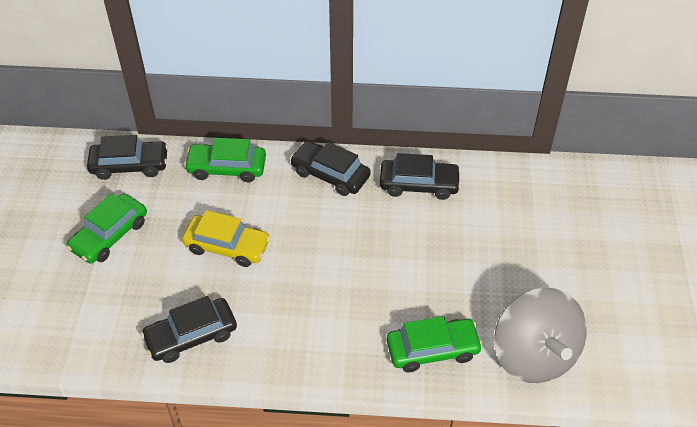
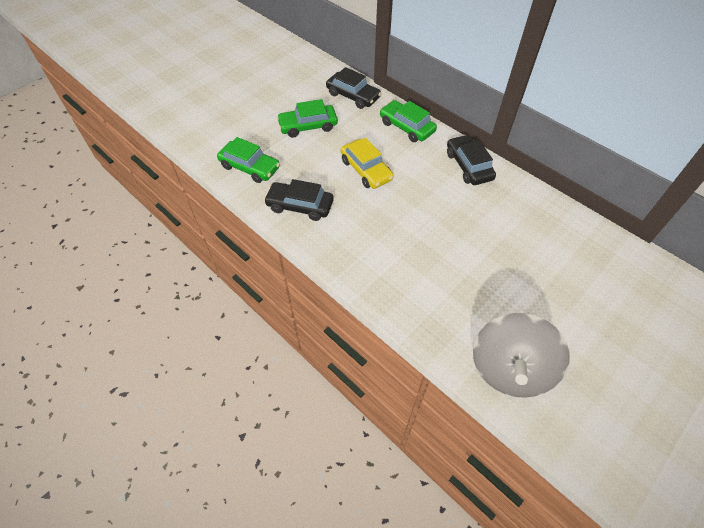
camera: 40 degrees right, 5 degrees up
black car [380,153,461,200] -> none
green car [387,316,483,372] -> green car moved to [217,137,280,183]

